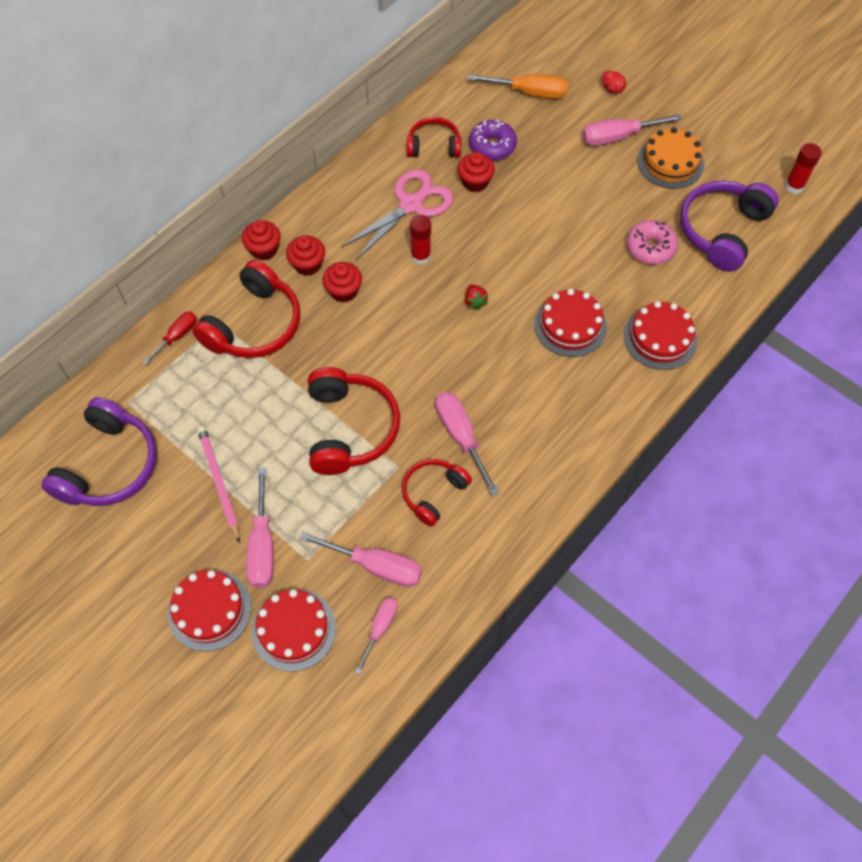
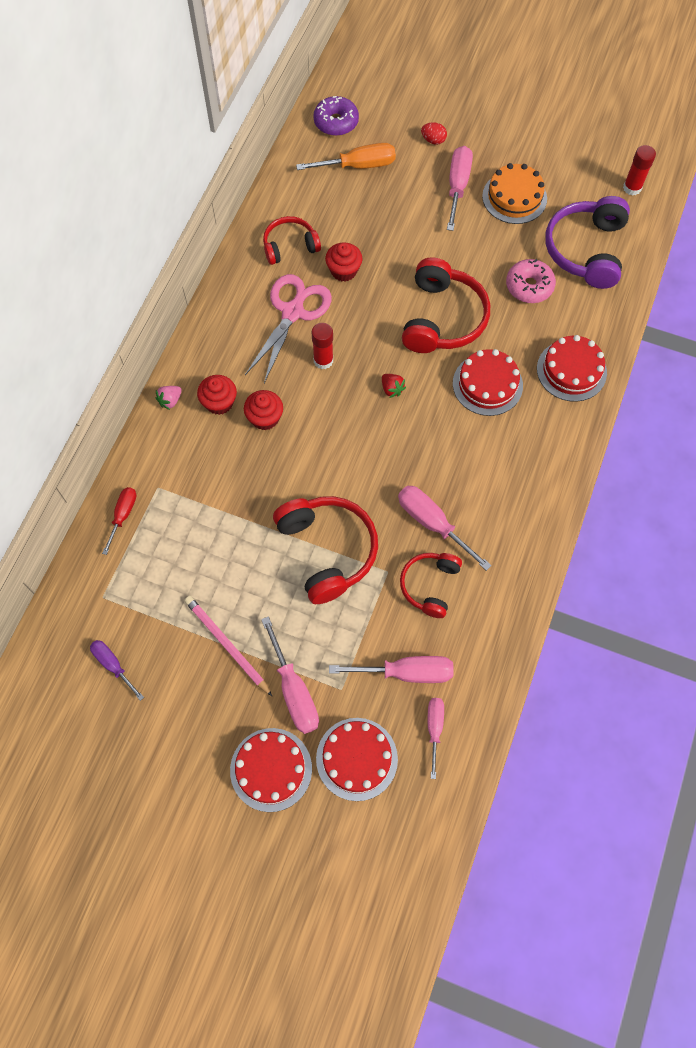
camera: 20 degrees left, 5 degrees up
purple headphones [42,397,157,506] -> purple screwdriver [90,640,144,701]
red headphones [193,260,300,358] -> red headphones moved to [402,257,490,353]
red cupcake [242,220,281,260] -> pink strawberry [156,386,182,410]
purple donut [469,120,517,161] -> purple donut moved to [314,96,359,136]
pink screwdriver [582,114,682,146] -> pink screwdriver turned 135 degrees clockwise [447,146,473,231]

